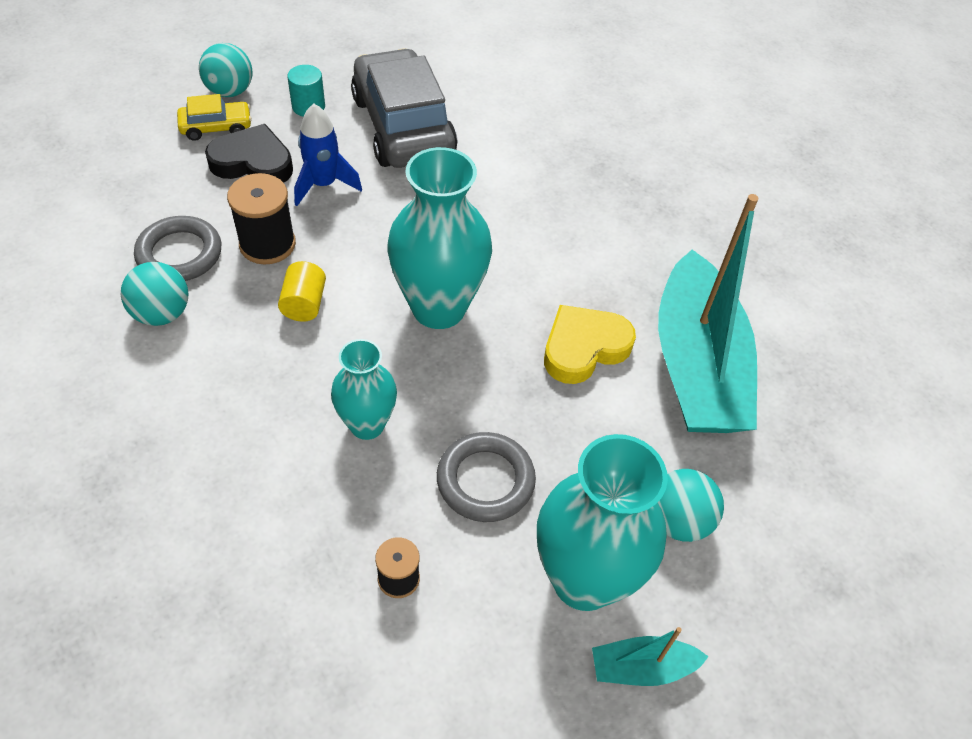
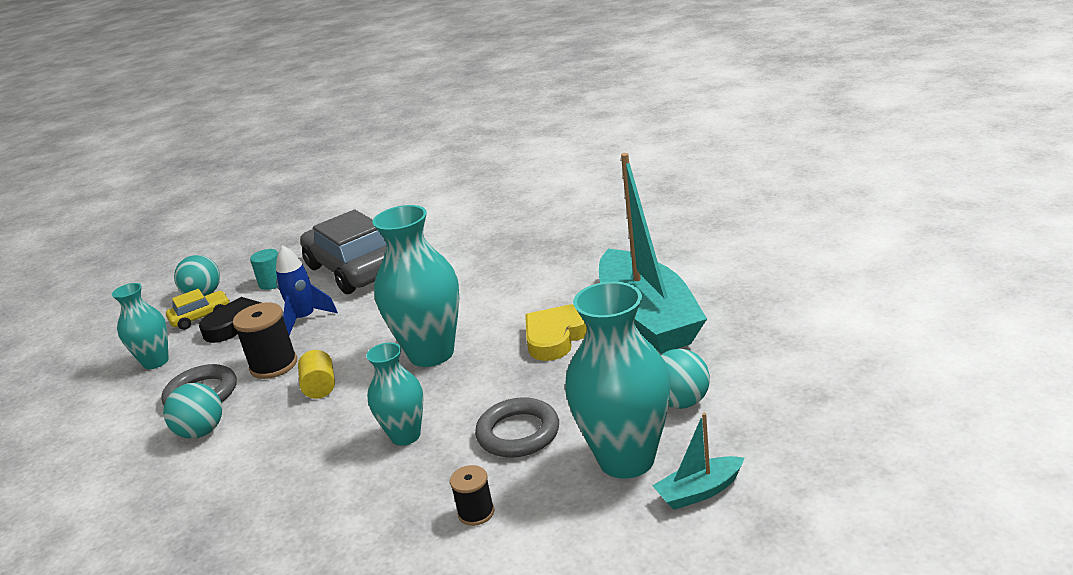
camera: 10 degrees left, 25 degrees down
none -> turquoise vase [112,283,169,369]

